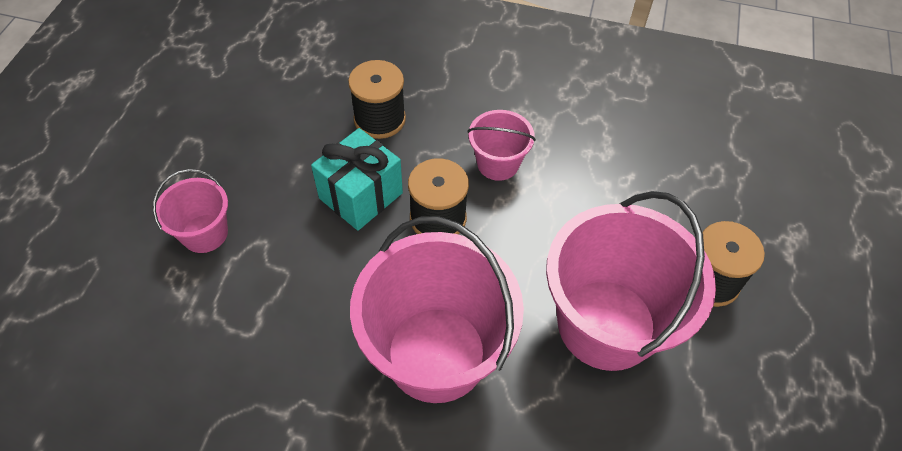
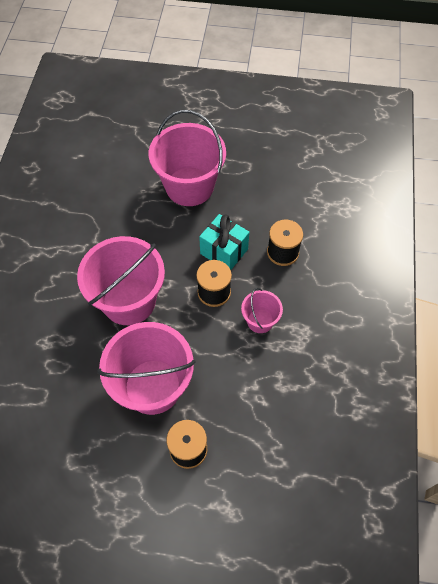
camera: 85 degrees right, 5 degrees up
pink bucket [153,169,228,253] -> pink bucket [149,110,226,206], size x2.04

